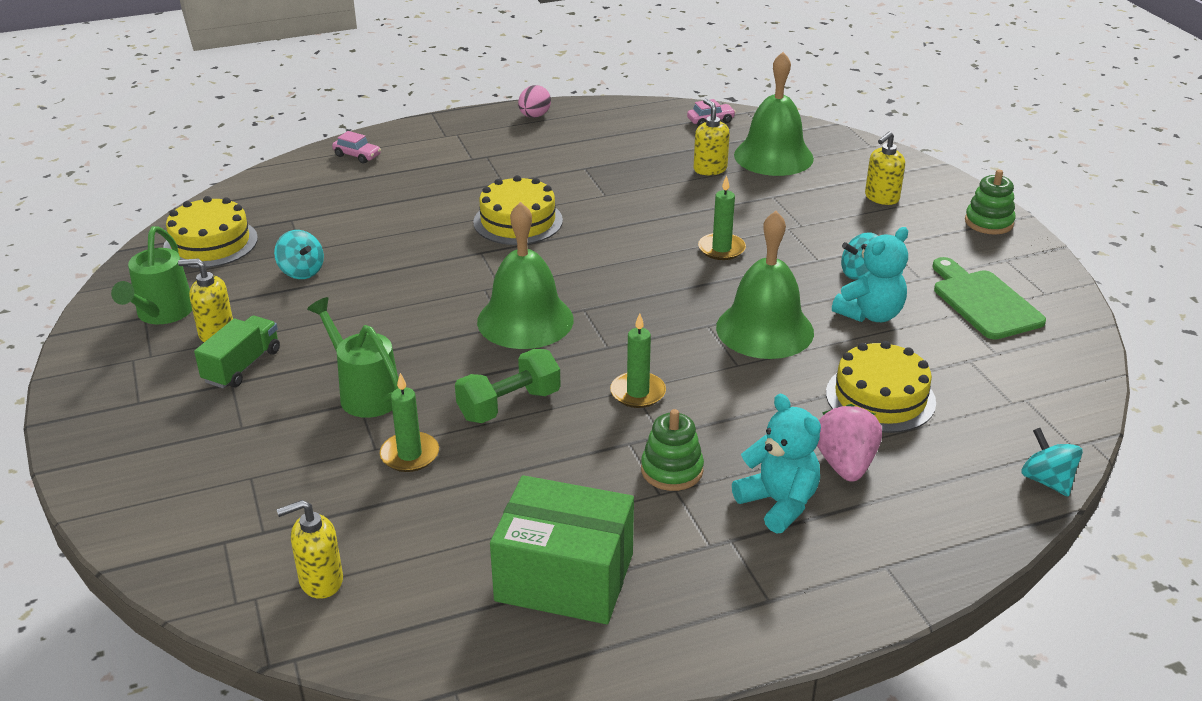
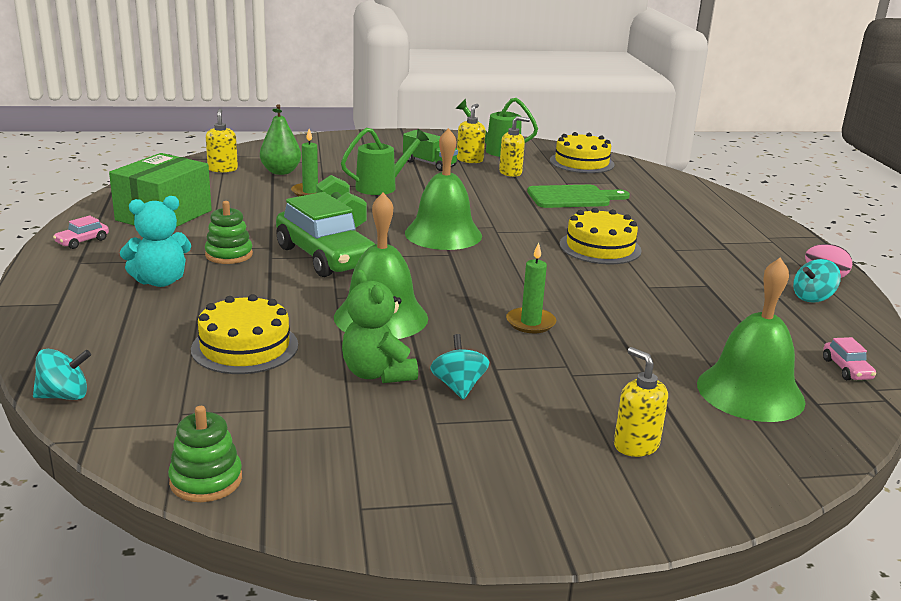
camera: 100 degrees right, 10 degrees down
turquoise spinning top [274,230,324,279] -> turquoise spinning top moved to [793,259,841,303]
pink car [332,131,381,164] -> pink car moved to [53,216,109,249]
green candle [610,313,666,408] -> green car [276,192,375,277]
yellow soap dispenser [694,98,730,175] -> yellow soap dispenser moved to [499,116,530,177]
pink strawberry [817,404,882,482] -> none
turquoise teddy bear [832,227,908,322] -> green teddy bear [342,269,418,383]
green cutting board [933,257,1046,339] -> green cutting board moved to [527,185,630,208]
green stacking toy [965,170,1016,234] -> green stacking toy moved to [168,406,242,502]
none -> green pear [260,104,301,175]

